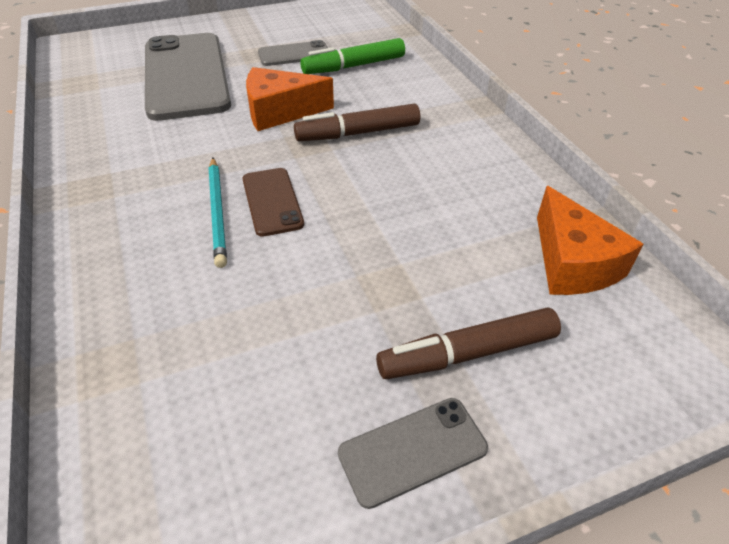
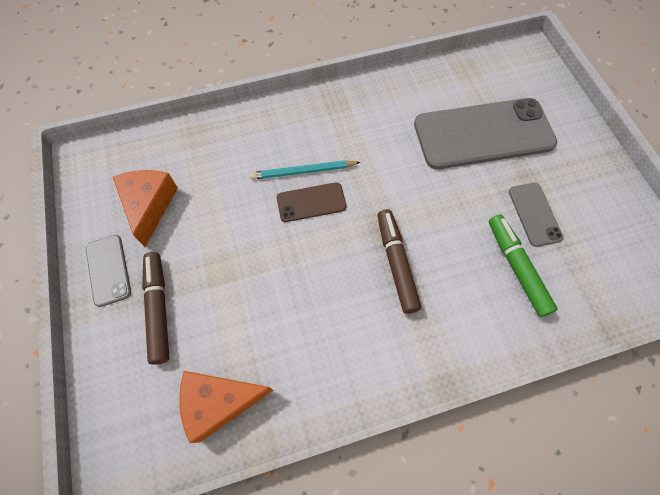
camera: 95 degrees right, 20 degrees up
orange cheese [246,67,334,131] -> orange cheese moved to [113,170,178,247]

